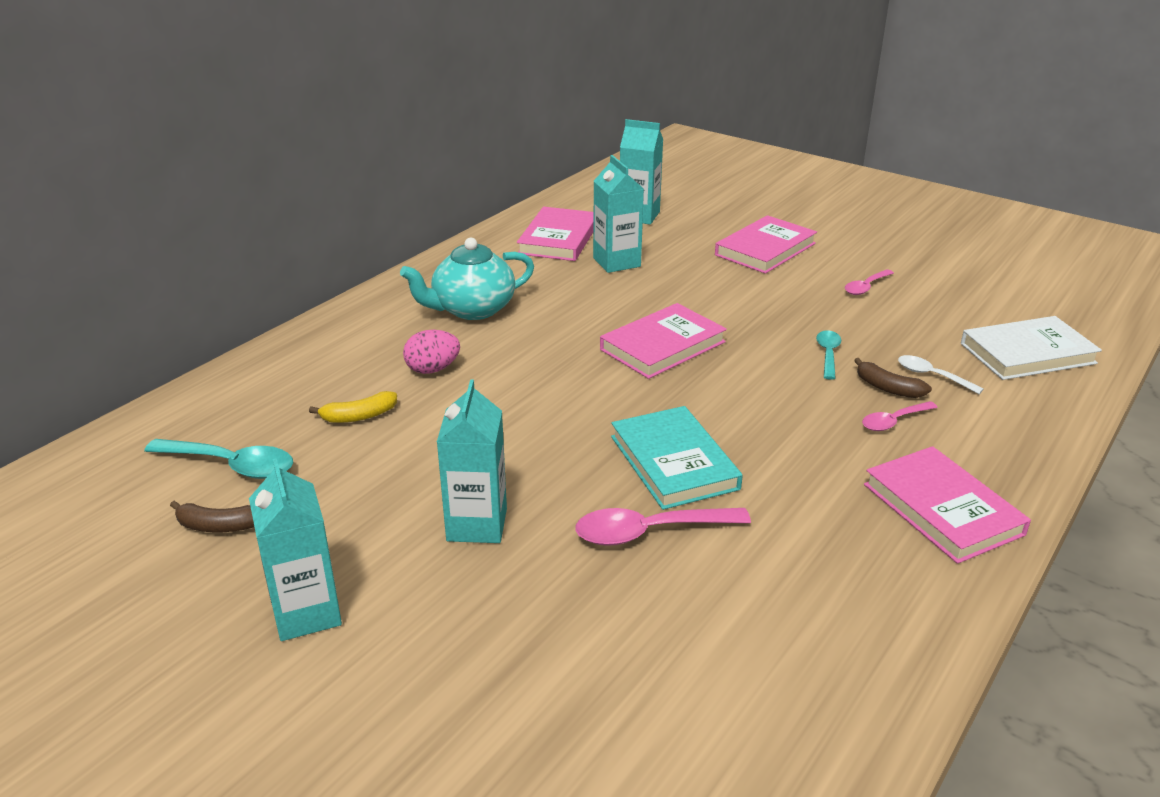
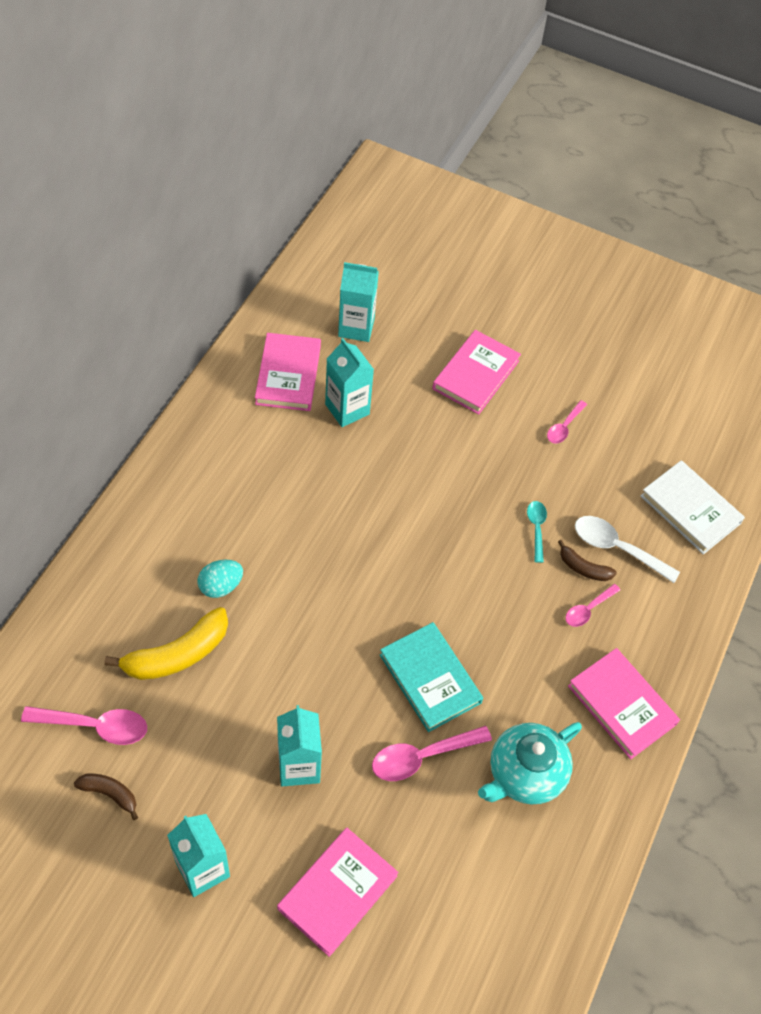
camera: 15 degrees left, 25 degrees up
turquoise spoon [144,439,293,479] -> pink spoon [21,706,147,745]
brown banana [170,501,254,532] -> brown banana turned 150 degrees counterclockwise [74,774,138,820]
yellow banana [309,391,397,423] -> yellow banana [104,607,228,680], size x1.85
turquoise teapot [400,238,534,320] -> turquoise teapot moved to [478,722,582,804]
pink egg [403,330,460,374] -> turquoise egg [198,560,243,598]
pink book [600,303,727,379] -> pink book moved to [277,828,398,957]
white spoon [898,355,984,394] -> white spoon [575,516,680,583], size x1.65
white book [961,316,1102,380] -> white book turned 75 degrees clockwise [640,460,745,555]

